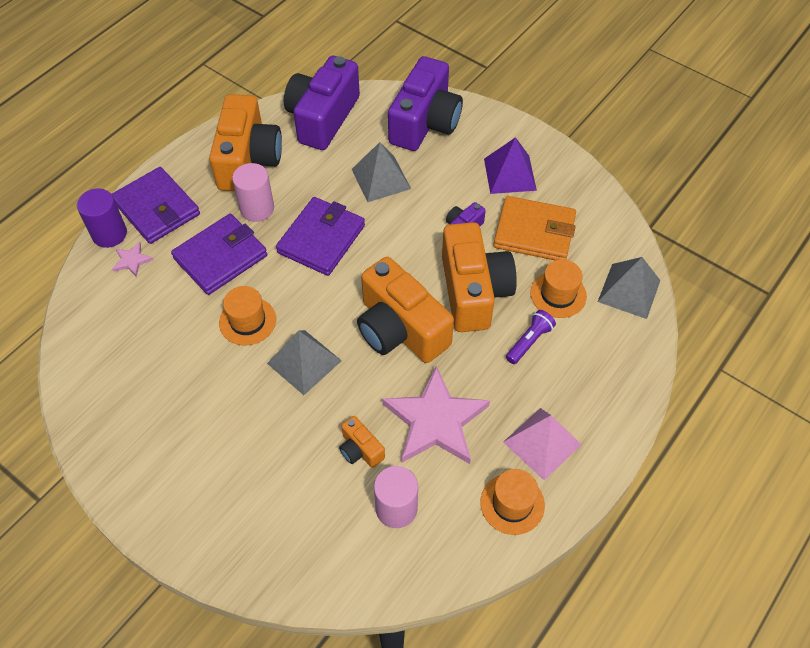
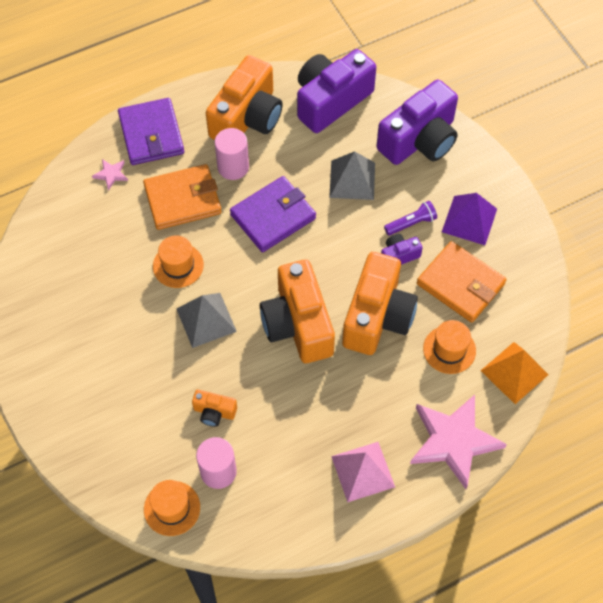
camera: 25 degrees right, 5 degrees up
purple cylinder [77,188,127,248] -> none
purple wallet [171,214,267,295] -> orange wallet [143,164,222,230]
orange camera [339,416,385,468] -> orange camera turned 60 degrees counterclockwise [192,390,237,427]
pink star [382,366,490,464] -> pink star moved to [410,395,507,489]
orange hat [480,469,545,535] -> orange hat moved to [144,480,200,536]
purple flashlight [506,310,556,364] -> purple flashlight moved to [384,201,437,235]
grey pyramid [598,257,660,319] -> orange pyramid [481,342,549,404]

